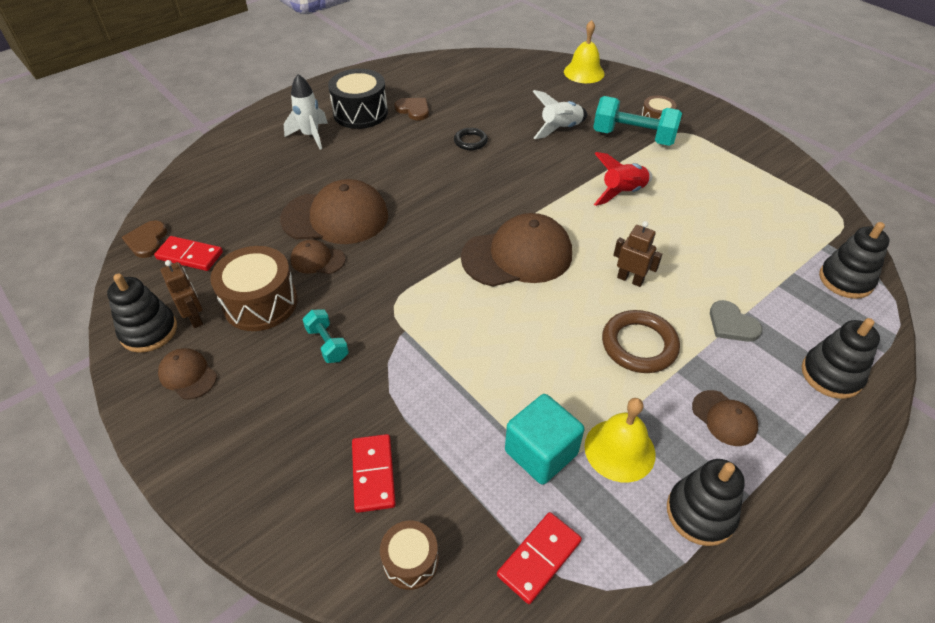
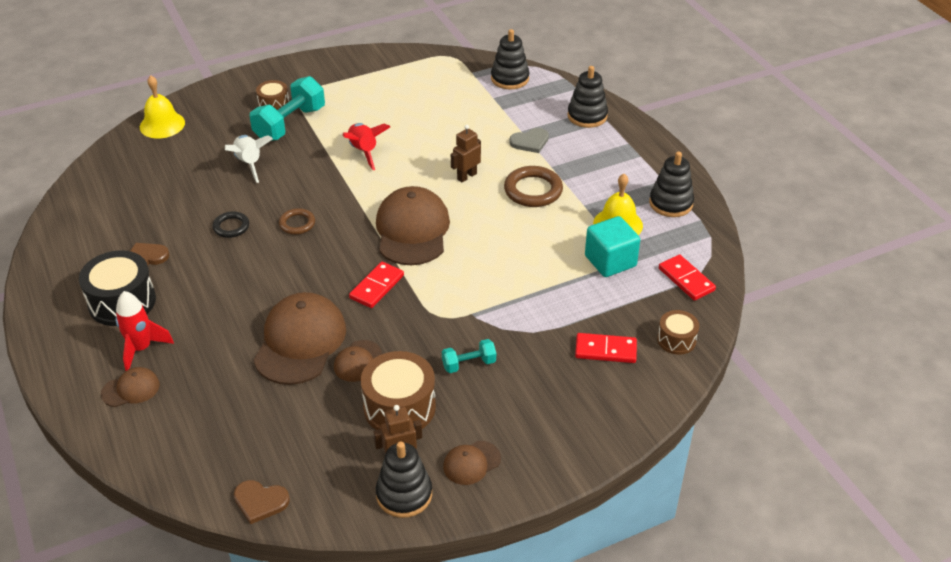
camera: 75 degrees left, 5 degrees down
red domino [154,236,223,271] -> red domino moved to [349,262,404,308]
white rocket [284,74,328,150] -> red rocket [116,291,174,371]
brown cap [692,390,758,446] -> brown cap moved to [101,367,160,407]
none -> brown ring [279,208,315,235]

